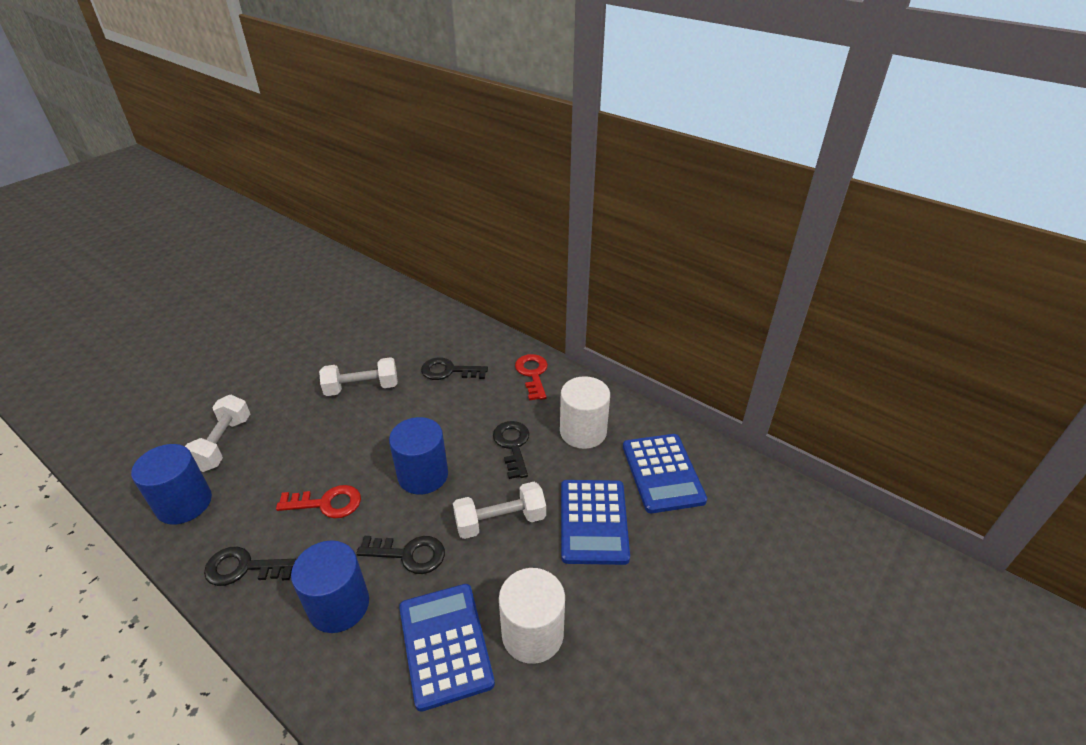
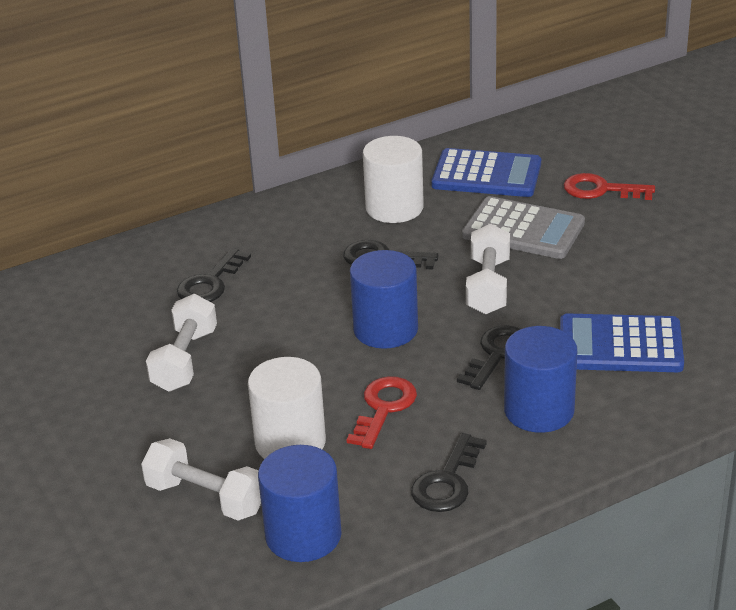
camera: 65 degrees left, 5 degrees down
white cylinder [499,568,565,664] -> white cylinder moved to [248,357,326,459]
red key [515,354,548,401] -> red key moved to [564,173,655,200]
blue calculator [561,480,630,565] -> grey calculator [462,196,585,259]

